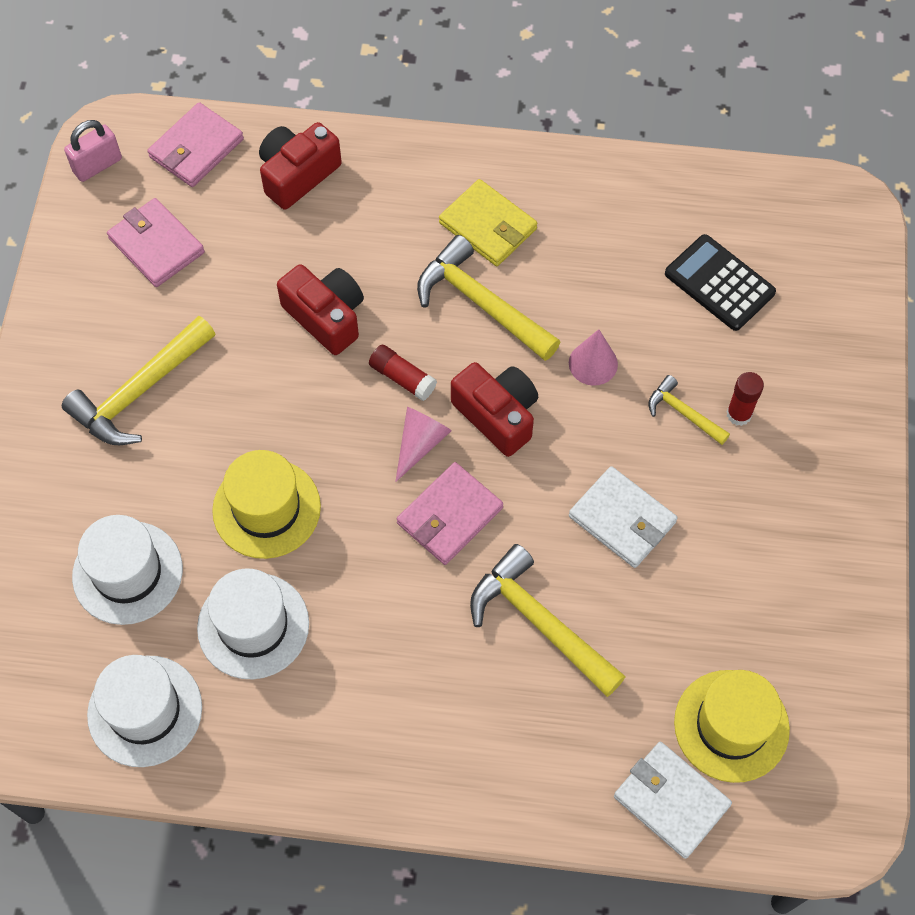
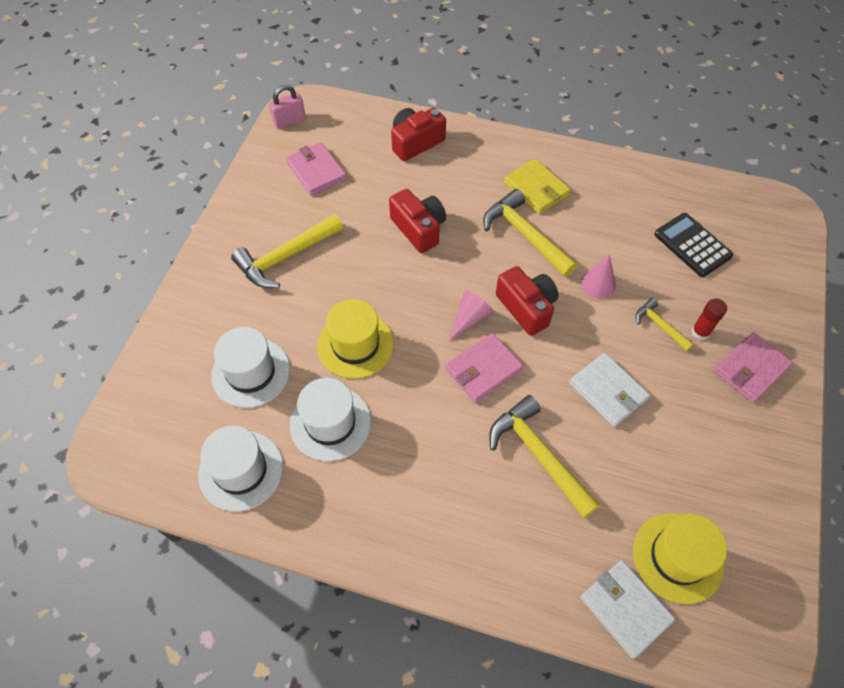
camera: 10 degrees right, 5 degrees down
pink wallet [147,102,244,187] -> pink wallet moved to [714,332,793,403]
red glue stick [369,345,437,401] -> none

